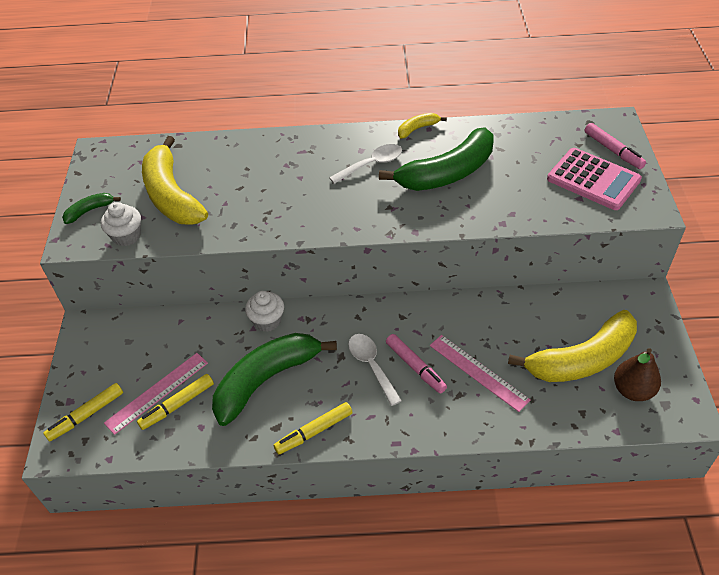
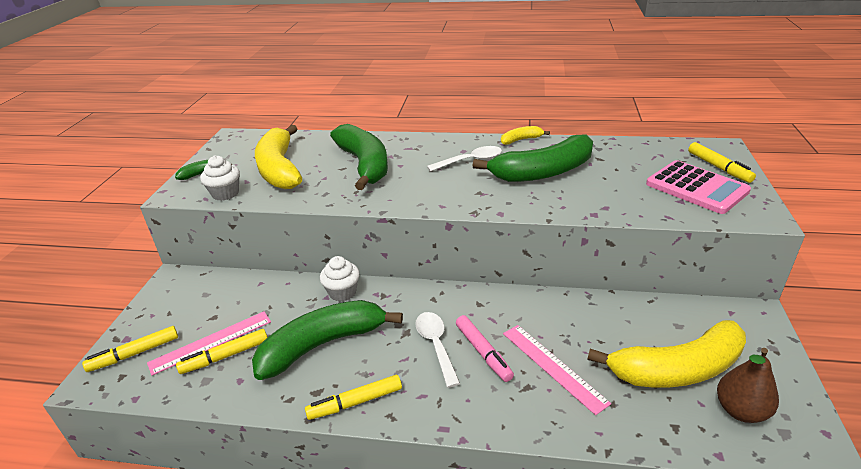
camera: 10 degrees right, 15 degrees down
pink marker [584,123,646,169] -> yellow marker [688,142,756,183]
none -> green banana [330,124,388,190]

